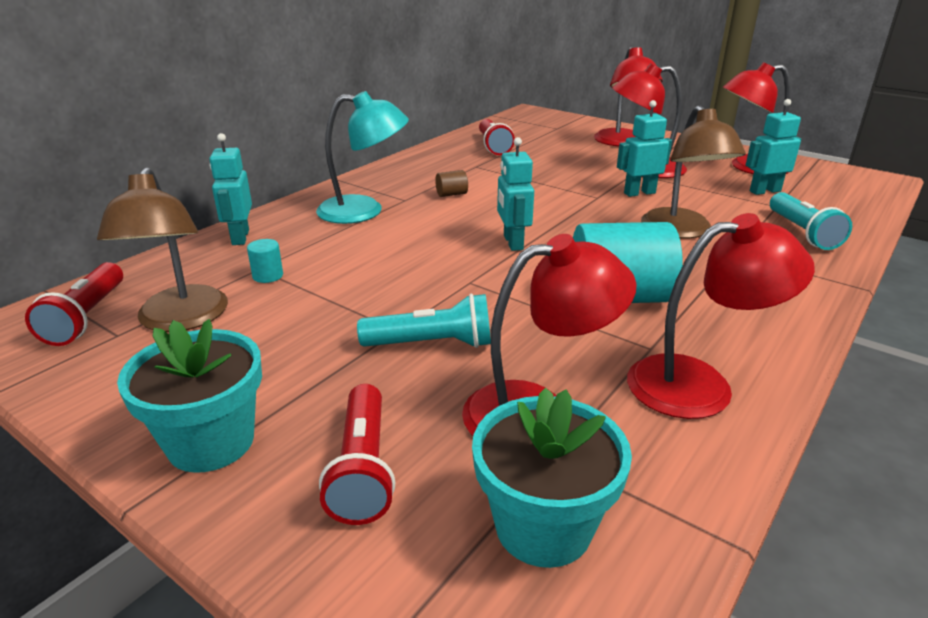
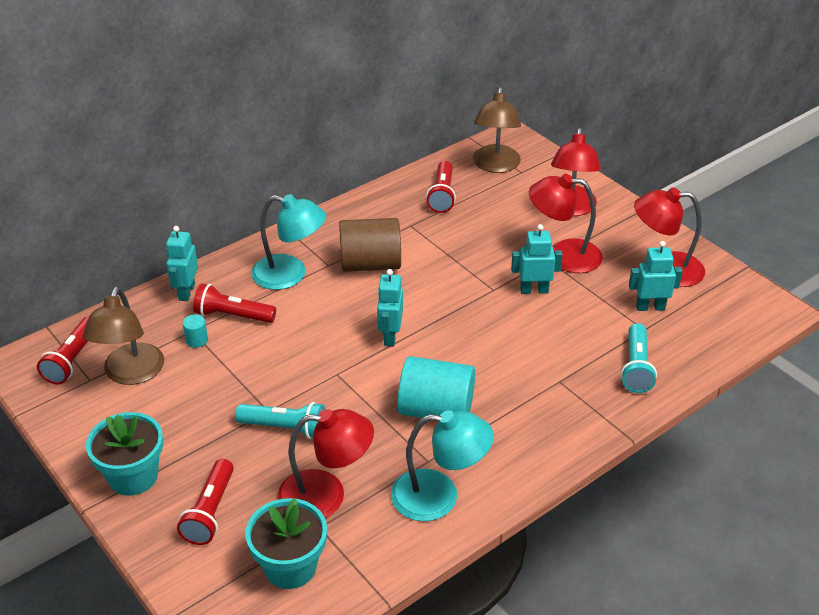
camera: 15 degrees right, 10 degrees up
brown cylinder [435,170,468,197] -> brown cylinder [339,218,401,272], size x2.46
red lamp [627,213,815,419] -> turquoise lamp [391,410,494,521]
brown lamp [641,105,746,239] -> brown lamp moved to [473,87,521,173]
none -> red flashlight [193,283,276,323]

